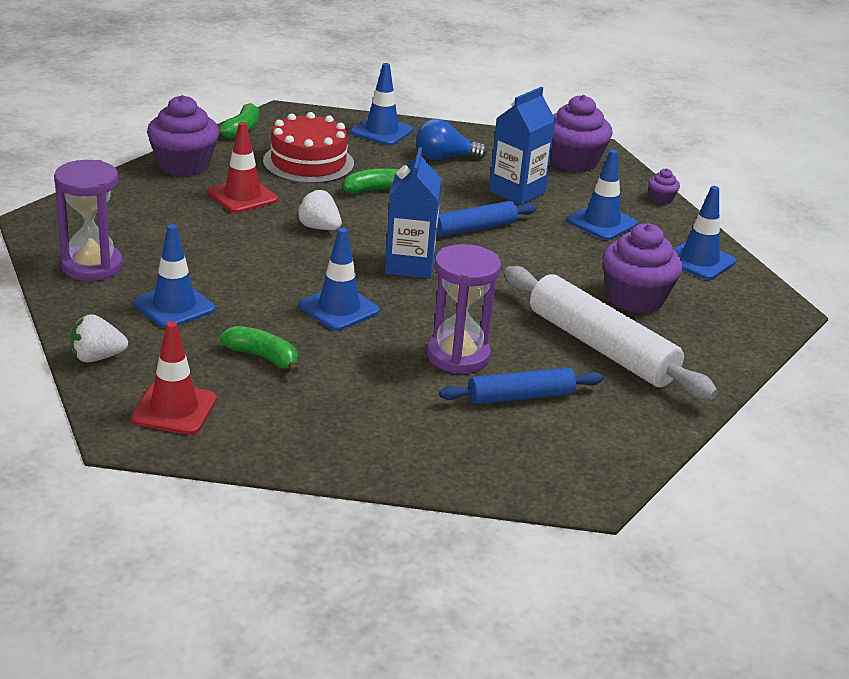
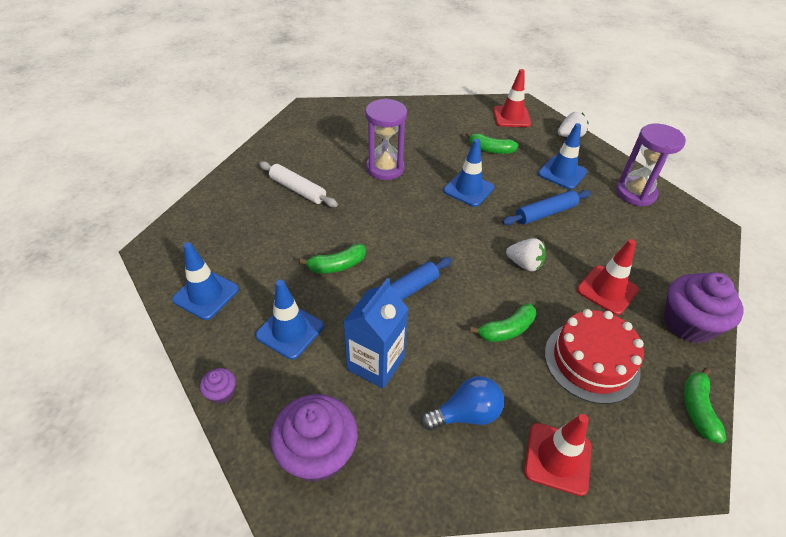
camera: 170 degrees right, 15 degrees up
blue traffic cone [351,63,413,146] -> red traffic cone [524,414,591,496]
blue carton [385,147,441,279] -> none
blue rolling pin [439,367,603,404] -> blue rolling pin moved to [502,190,591,225]
white rolling pin [504,266,718,400] -> white rolling pin [259,161,338,207], size x0.58
purple cupcake [602,223,683,313] -> none
none -> green banana [299,244,366,274]

